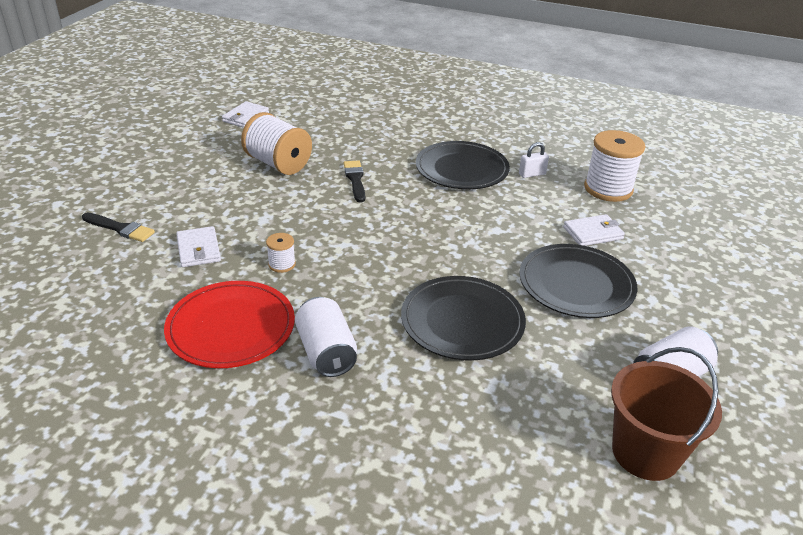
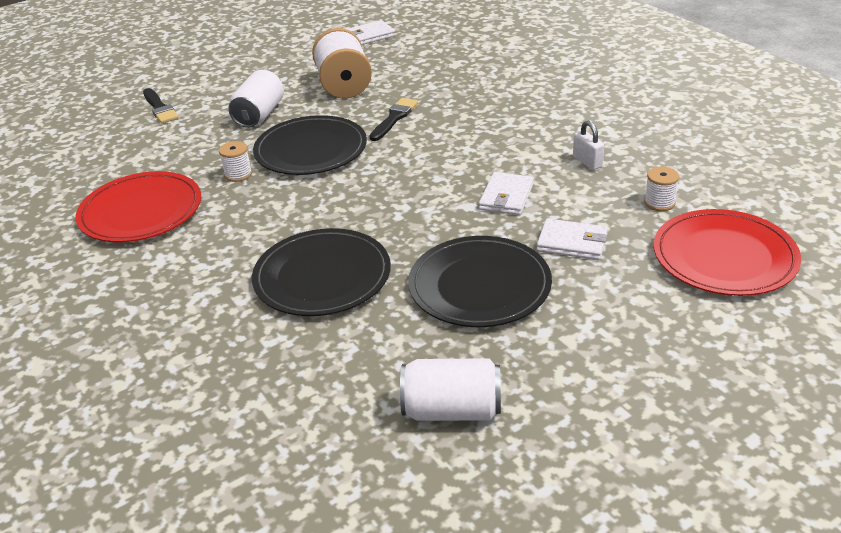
camera: 40 degrees right, 0 degrees up
white wallet [176,226,221,267] -> white wallet moved to [479,172,534,215]
white can [295,297,357,377] -> white can moved to [228,70,284,128]
black plate [416,141,510,189] -> black plate moved to [253,115,367,175]
white padlock [519,142,549,178] -> white padlock turned 45 degrees clockwise [573,121,604,170]
white spool [584,130,645,202] -> white spool [644,167,679,211], size x0.47
brown bucket [611,347,722,481] -> none
none -> red plate [654,209,801,296]

